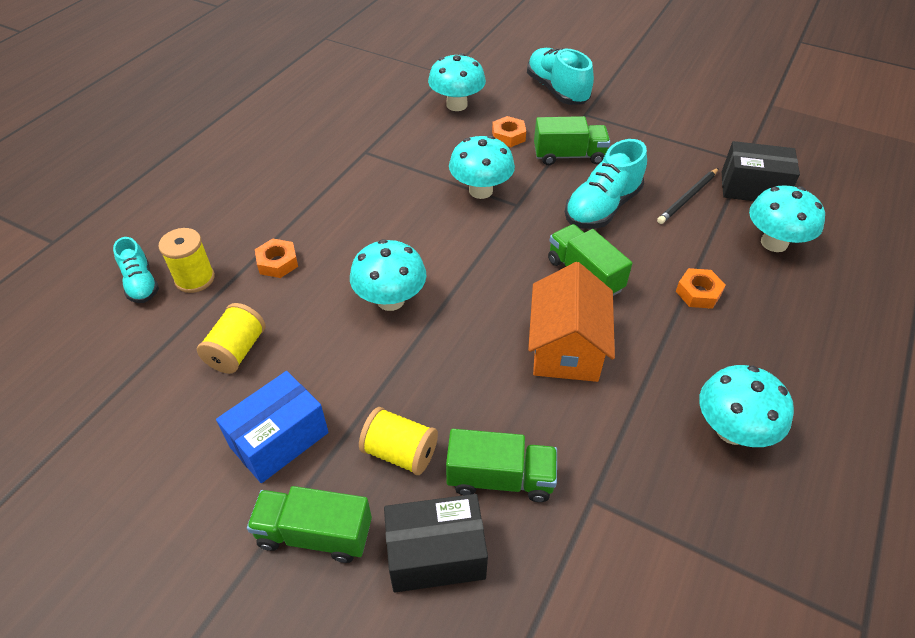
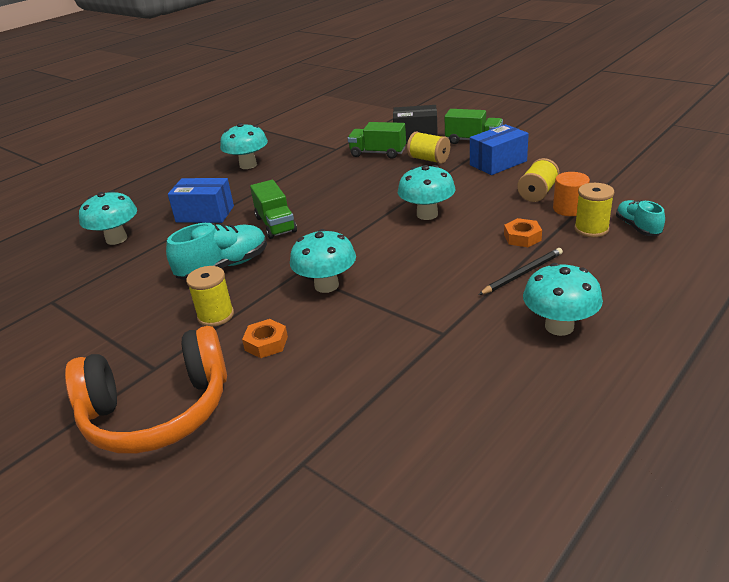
camera: 165 degrees left, 15 degrees down
turquoise mushroom [428,53,486,111] -> turquoise mushroom moved to [523,263,603,336]
turquoise shoe [527,48,594,105] -> orange headphones [65,326,227,454]
orange house [528,262,615,382] -> none
green truck [534,116,610,165] -> yellow spool [186,266,234,327]
black pencil [657,168,719,224] -> black pencil moved to [478,248,563,295]
orange nut [676,268,726,309] -> blue box [168,178,234,223]
black box [722,141,800,201] -> none
none -> orange cylinder [553,172,590,216]

